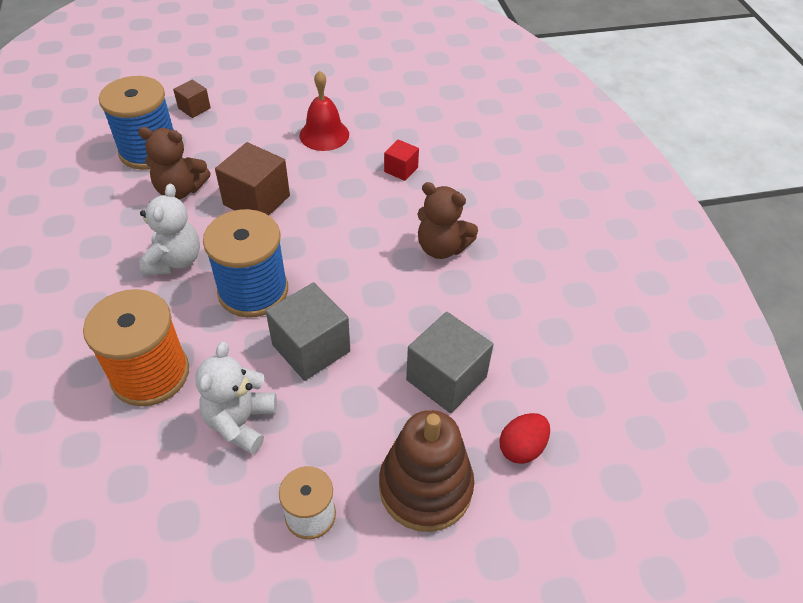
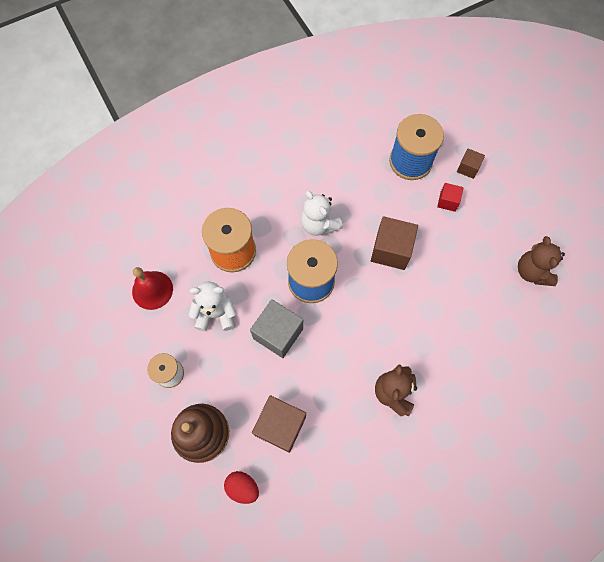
camera: 75 degrees right, 20 degrees up
brown teddy bear [138,127,211,199] -> brown teddy bear moved to [518,236,565,286]
white teddy bear [139,184,200,275] -> white teddy bear turned 60 degrees clockwise [301,191,343,236]
red bell [300,70,349,151] -> red bell moved to [132,267,173,310]
red cube [384,139,419,181] -> red cube moved to [437,183,463,212]
grey cube [406,312,494,413] -> brown cube [252,395,306,453]

